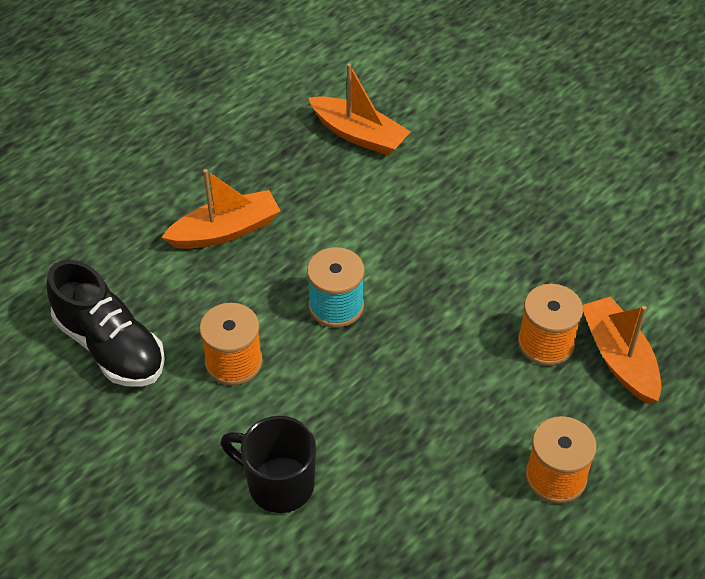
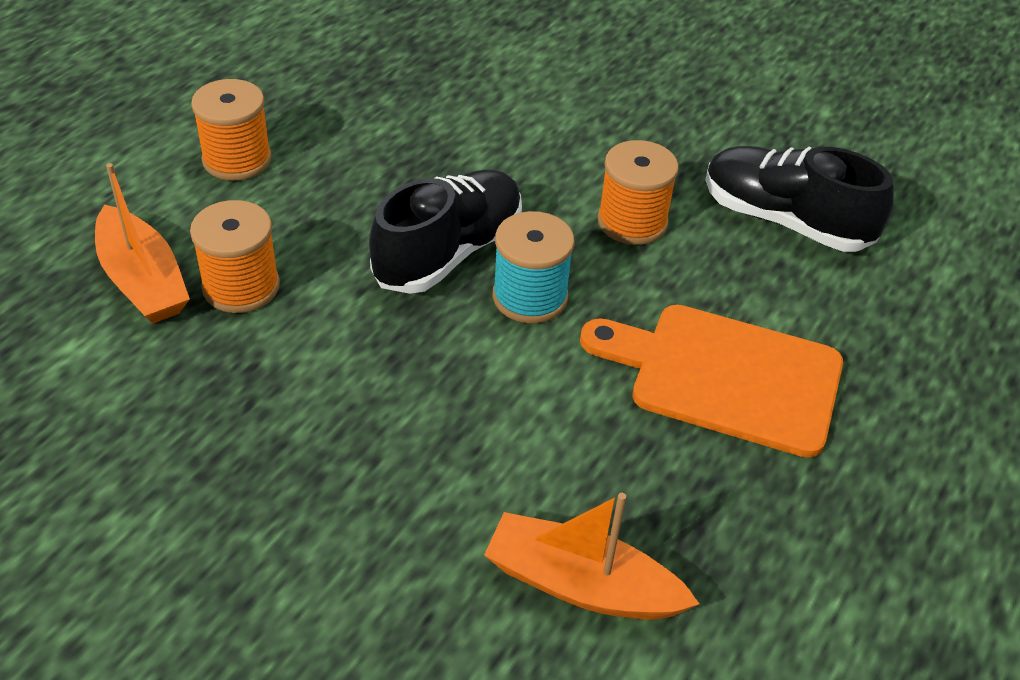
camera: 165 degrees right, 5 degrees down
orange boat [161,169,281,249] -> orange cutting board [580,305,843,458]
black mug [221,416,316,513] -> none
none -> black shoe [369,169,522,294]

